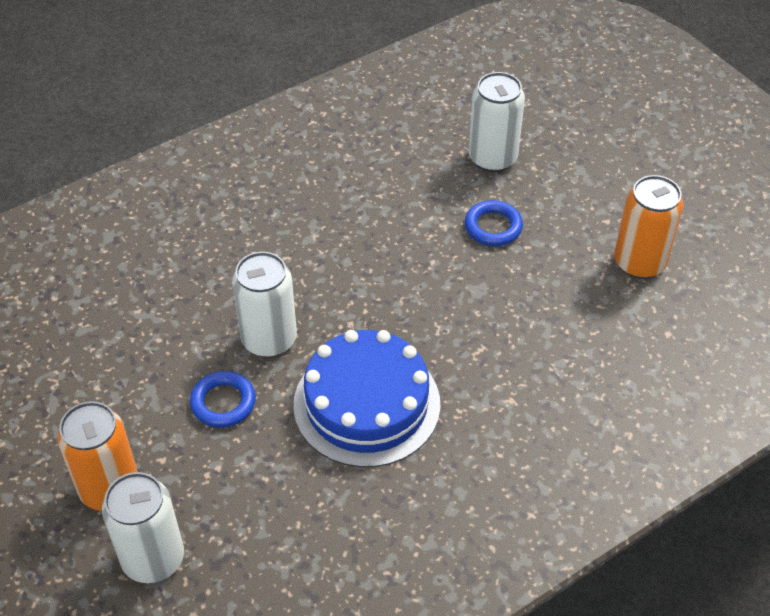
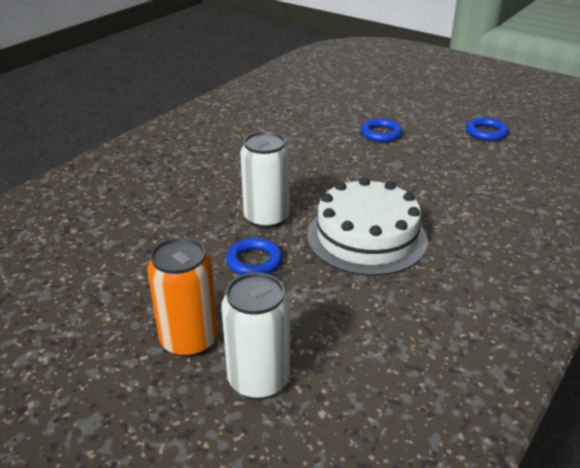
camera: 20 degrees left, 15 degrees down
blue cake [293,330,440,467] -> white cake [307,177,428,276]
white can [469,72,525,172] -> none
orange can [614,175,683,279] -> blue ring [466,117,509,141]

